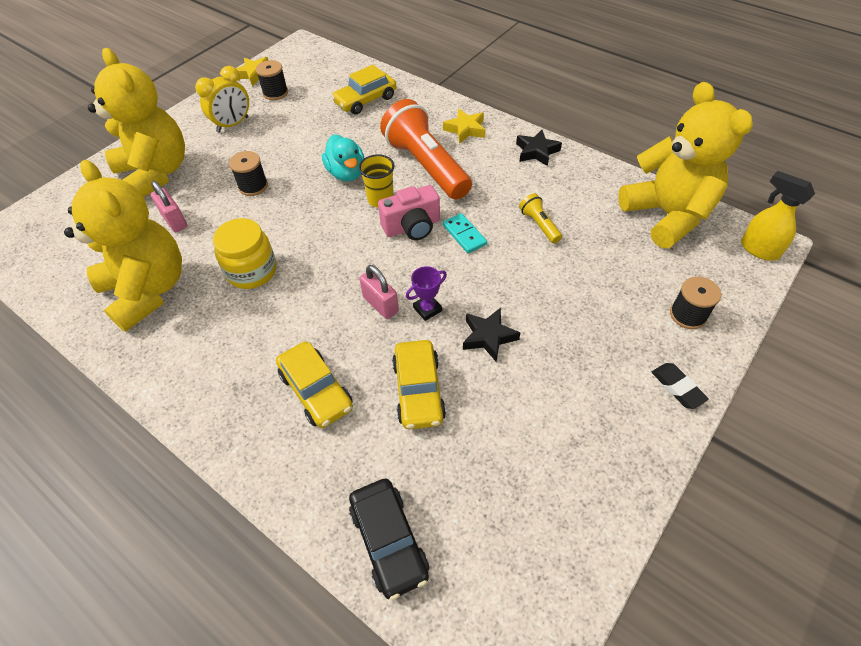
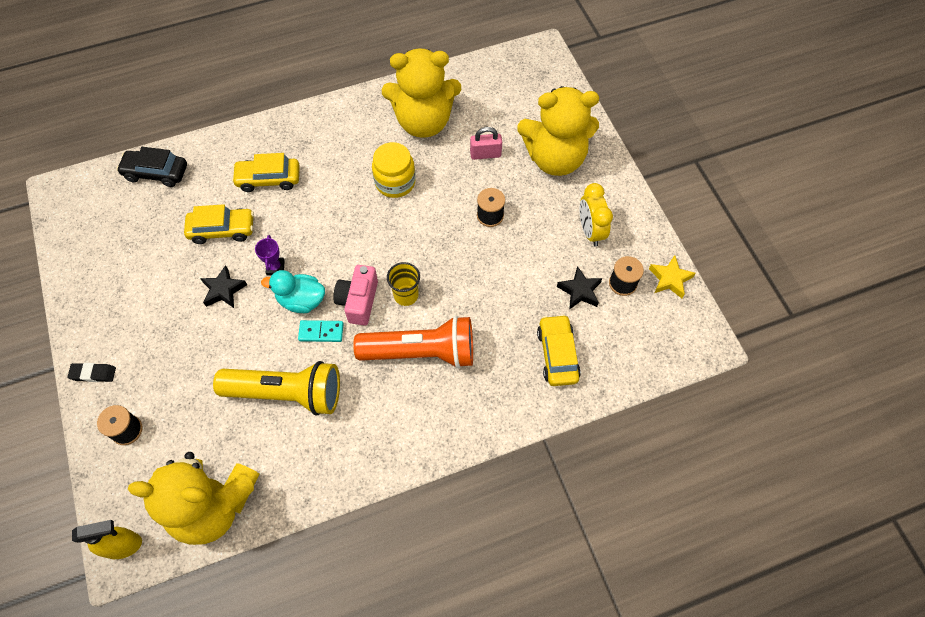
camera: 120 degrees right, 10 degrees up
turquoise duck [322,134,364,181] -> turquoise duck moved to [261,270,325,313]
pink padlock [359,265,399,319] -> none
yellow car [392,340,446,430] -> yellow car turned 150 degrees clockwise [184,204,254,244]
yellow star [443,109,485,144] -> none
black star [516,130,562,166] -> black star moved to [557,266,602,310]
yellow flashlight [519,193,562,243] -> yellow flashlight [213,361,340,416], size x2.29

